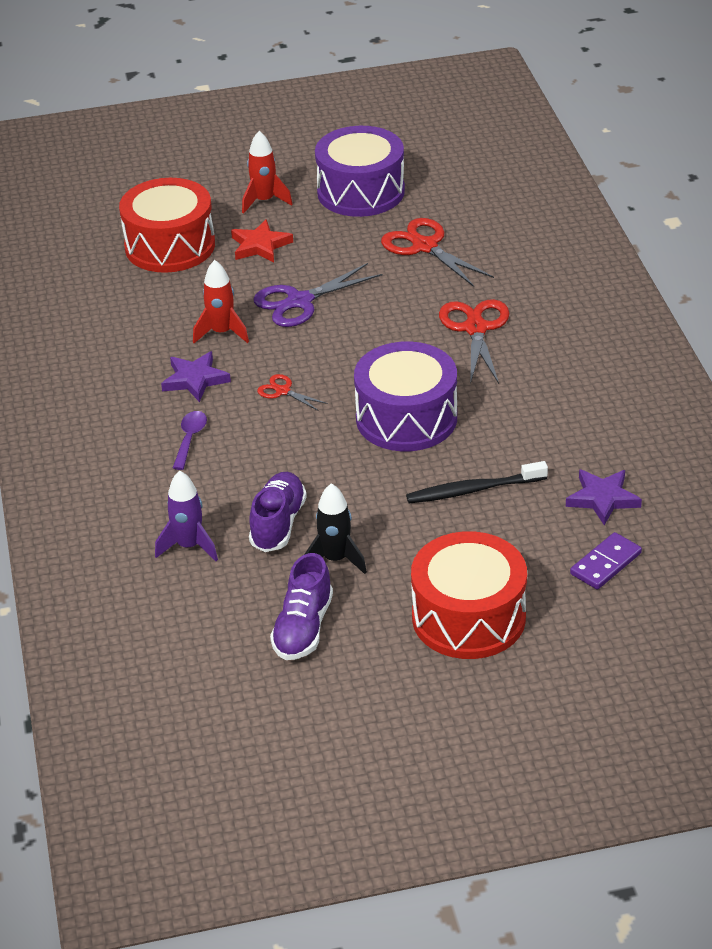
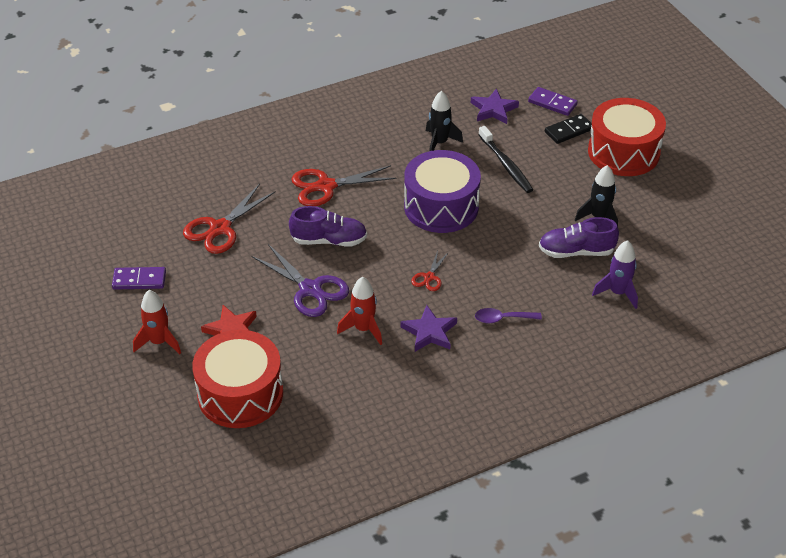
camera: 105 degrees left, 5 degrees up
purple shoe [270,553,333,660] -> purple shoe moved to [289,206,367,246]
purple drum [315,126,405,217] -> purple domino [112,267,166,290]
none -> black rocket [426,91,463,151]
none -> black domino [545,114,592,144]

